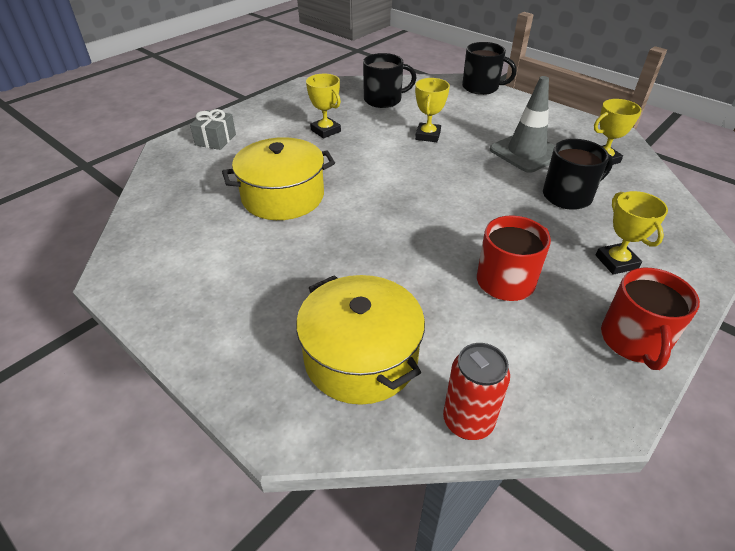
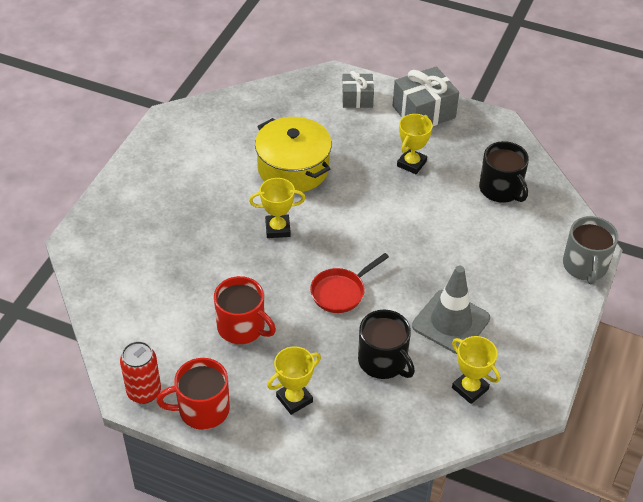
camera: 70 degrees right, 5 degrees up
yellow pot [296,275,425,405] -> none
yellow trophy [415,78,450,142] -> yellow trophy moved to [249,178,306,238]
red can [443,343,510,440] -> red can moved to [120,341,161,404]
black mug [462,42,517,95] -> grey mug [563,216,618,285]
none -> red pan [310,253,389,313]
none -> grey gift [393,66,459,126]

